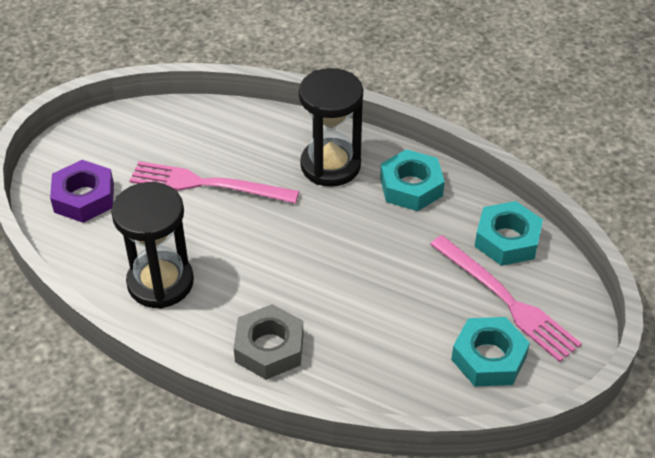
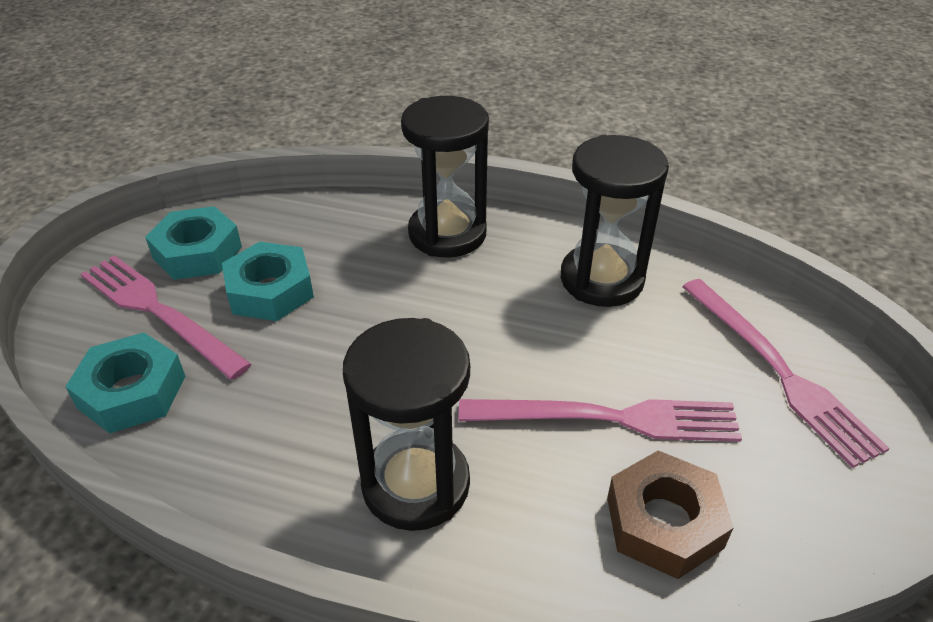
camera: 170 degrees right, 5 degrees down
purple nut [50,160,114,223] -> pink fork [682,279,890,468]
grey nut [234,304,304,380] -> black hourglass [401,96,489,257]
turquoise nut [380,149,445,211] -> turquoise nut moved to [222,241,314,321]
none -> brown nut [607,451,734,579]

